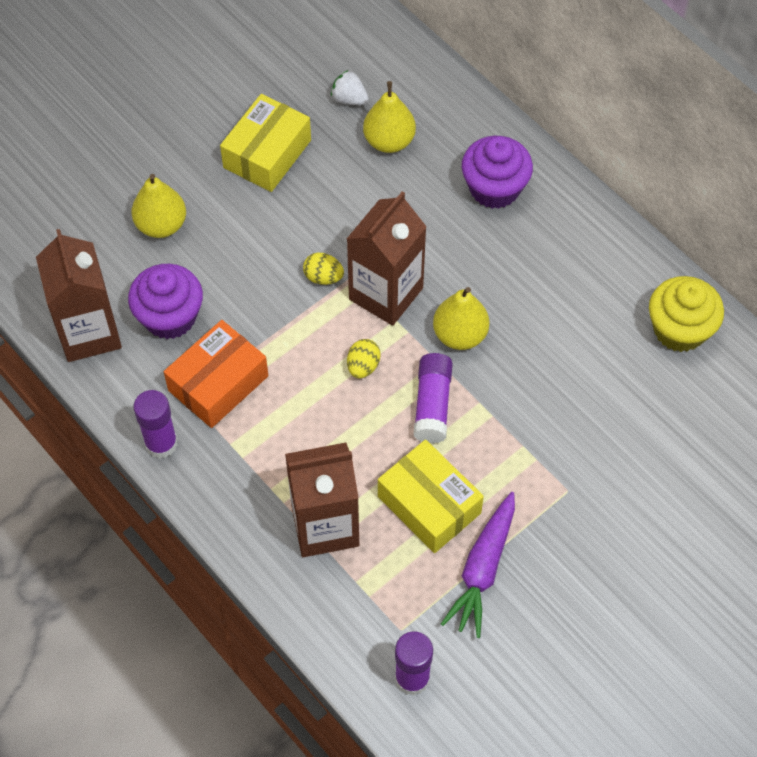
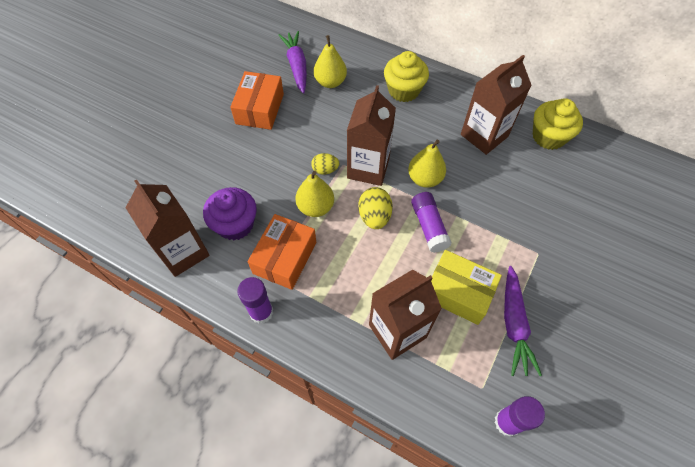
camera: 20 degrees left, 0 degrees up
yellow pear [131,174,186,238] -> yellow pear moved to [295,171,334,217]
yellow box [220,94,311,192] -> orange box [230,71,284,130]
white strawberry [331,70,369,105] -> purple carrot [279,31,307,94]
yellow egg [347,339,381,378] -> yellow egg [358,187,393,229], size x1.53
purple cupcake [462,136,533,209] -> yellow cupcake [384,51,429,102]
none -> brown carton [461,55,532,155]

